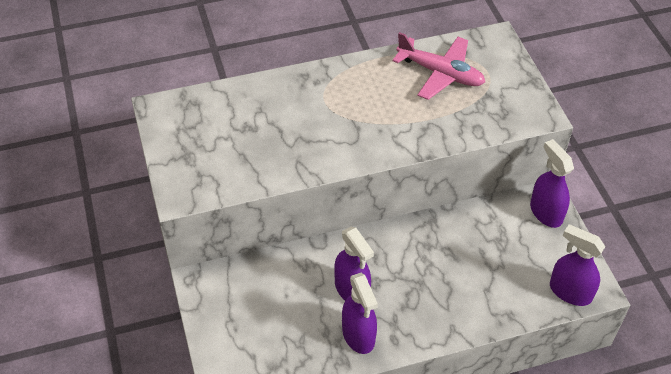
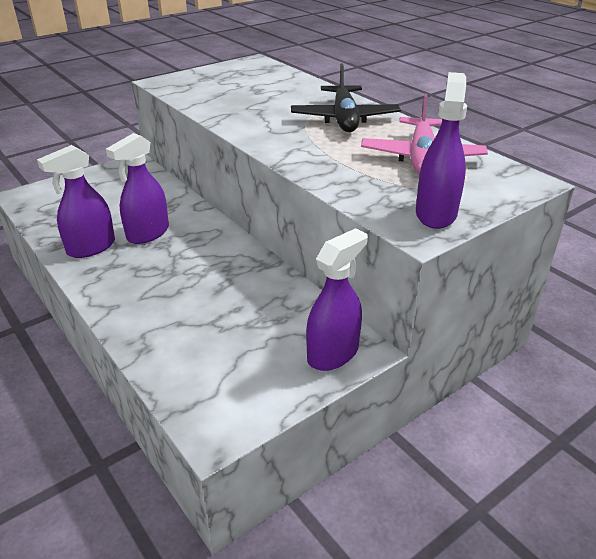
camera: 70 degrees right, 15 degrees down
purple spray bottle [550,225,605,306] -> purple spray bottle moved to [416,72,467,229]
none -> black plane [291,63,401,132]

